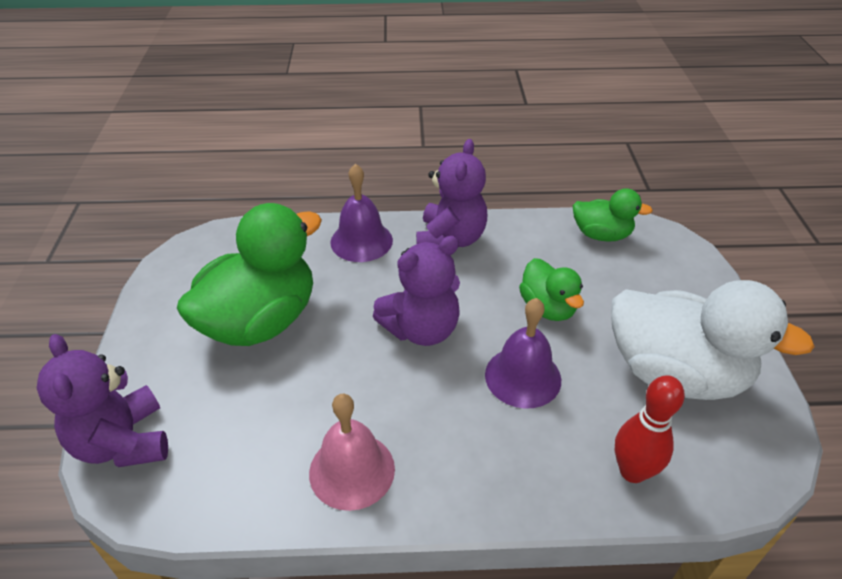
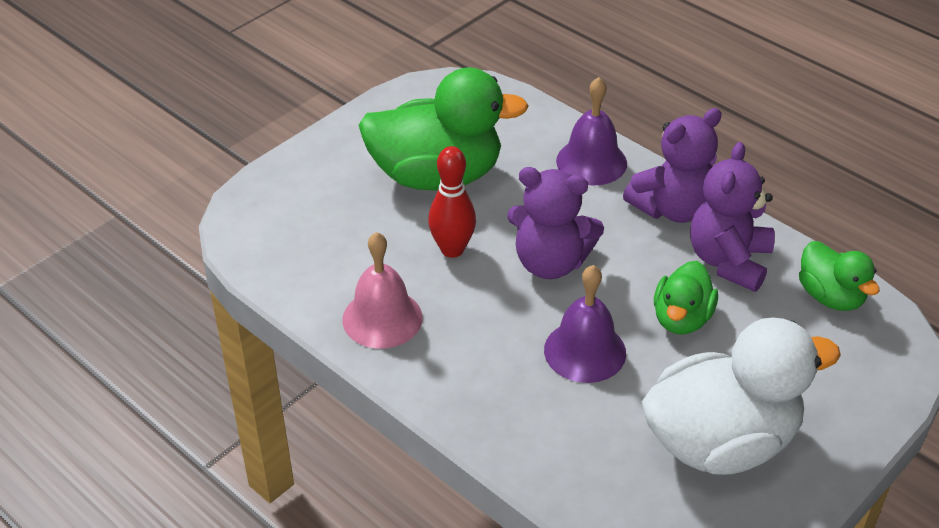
camera: 45 degrees right, 0 degrees up
purple teddy bear [37,334,168,467] -> purple teddy bear moved to [690,142,775,292]
white duck [611,280,815,400] -> white duck turned 90 degrees counterclockwise [642,317,841,475]
red bowling pin [615,375,685,483] -> red bowling pin moved to [428,146,476,258]

